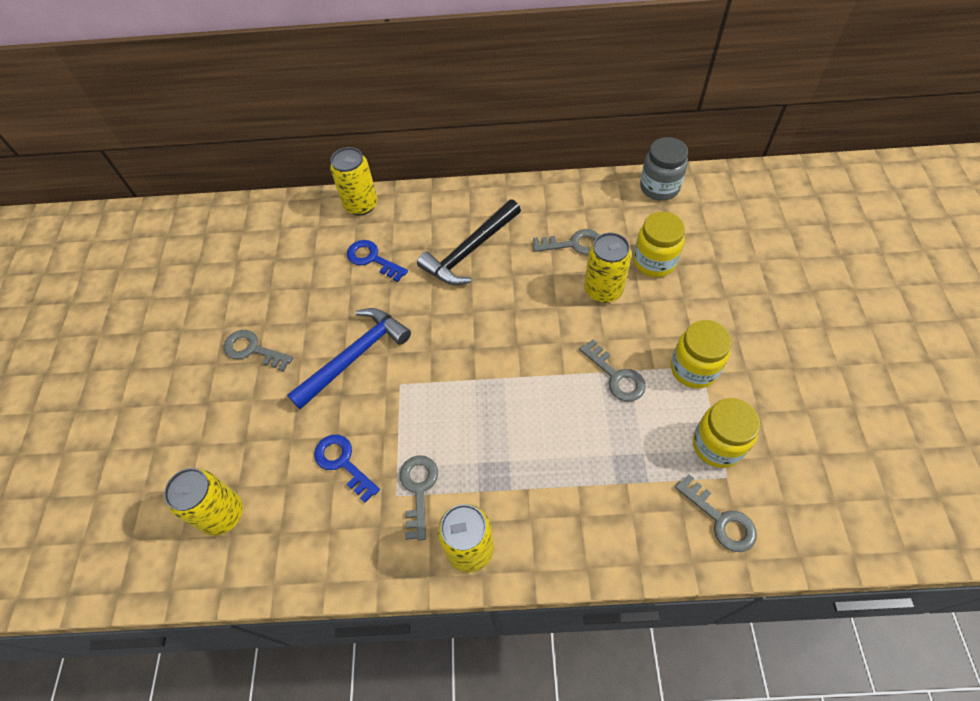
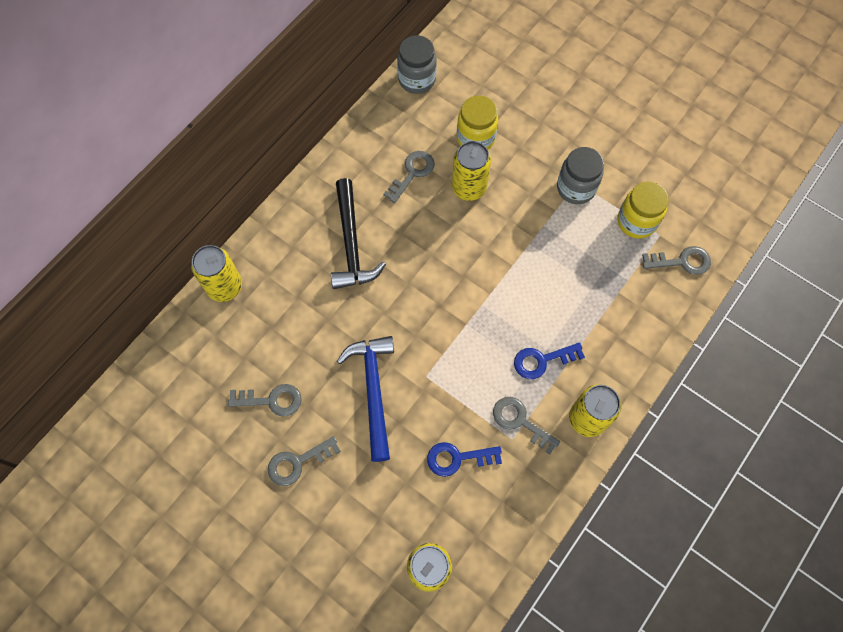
camera: 55 degrees left, 10 degrees up
blue key [347,240,408,282] -> blue key moved to [514,343,585,379]
grey key [579,339,646,402] -> grey key moved to [228,384,302,416]
yellow jar [671,320,732,389] -> grey jar [557,147,604,204]

